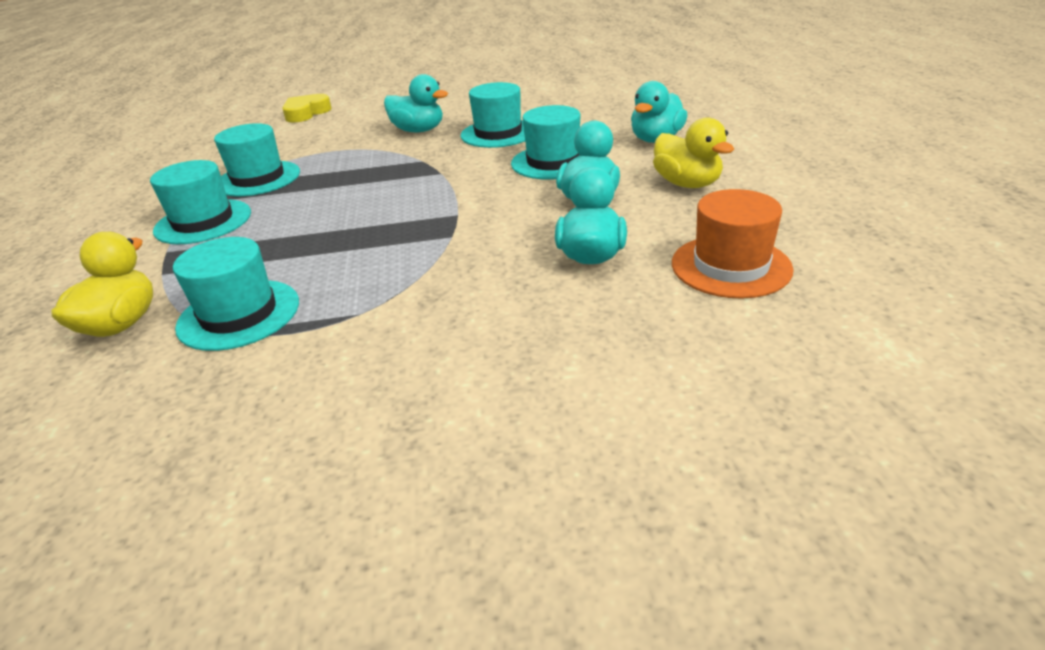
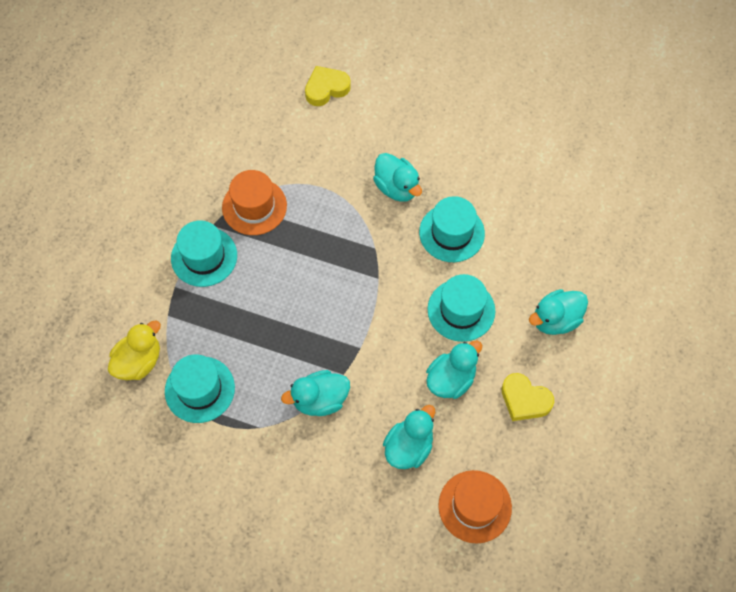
camera: 25 degrees right, 30 degrees up
turquoise hat [214,123,300,196] -> orange hat [222,170,287,235]
yellow duck [653,118,734,188] -> yellow heart [502,373,554,421]
none -> turquoise duck [281,370,350,416]

